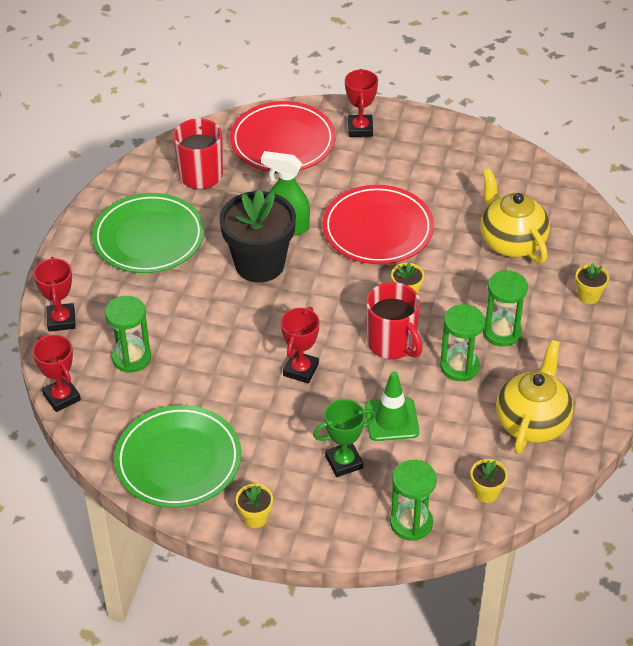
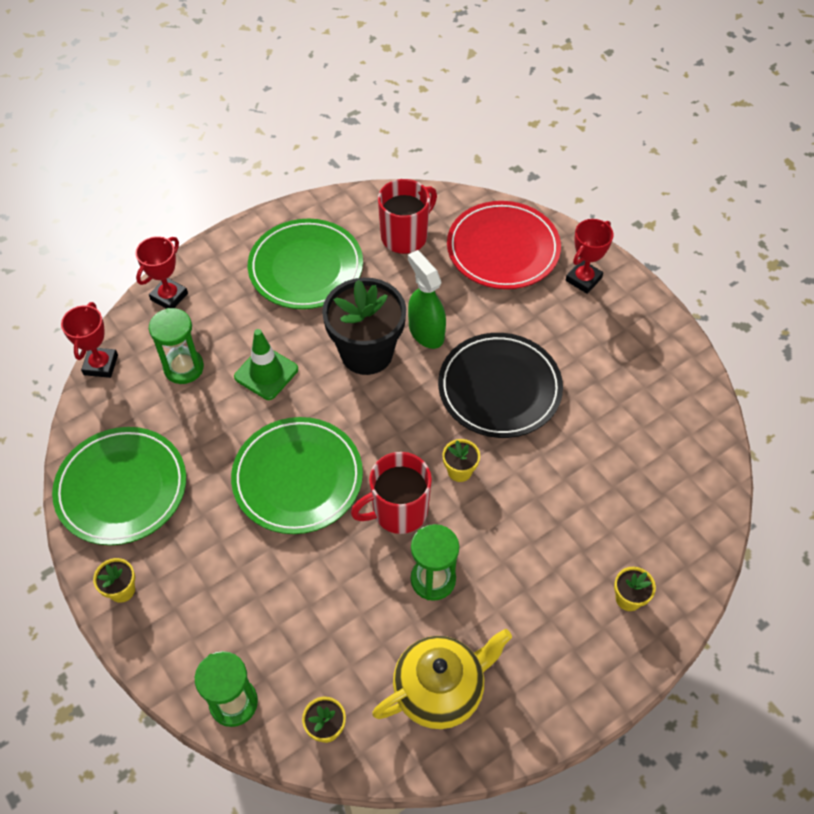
camera: 40 degrees right, 10 degrees up
red trophy [281,307,320,384] -> green plate [231,417,363,534]
green trophy [313,399,376,477] -> none
red plate [322,185,434,264] -> black plate [438,333,563,438]
green traffic cone [365,371,419,441] -> green traffic cone moved to [234,329,298,400]
red mug [366,282,423,359] -> red mug turned 60 degrees clockwise [351,452,432,534]
yellow teapot [480,169,550,263] -> none
green hourglass [483,270,528,347] -> none

